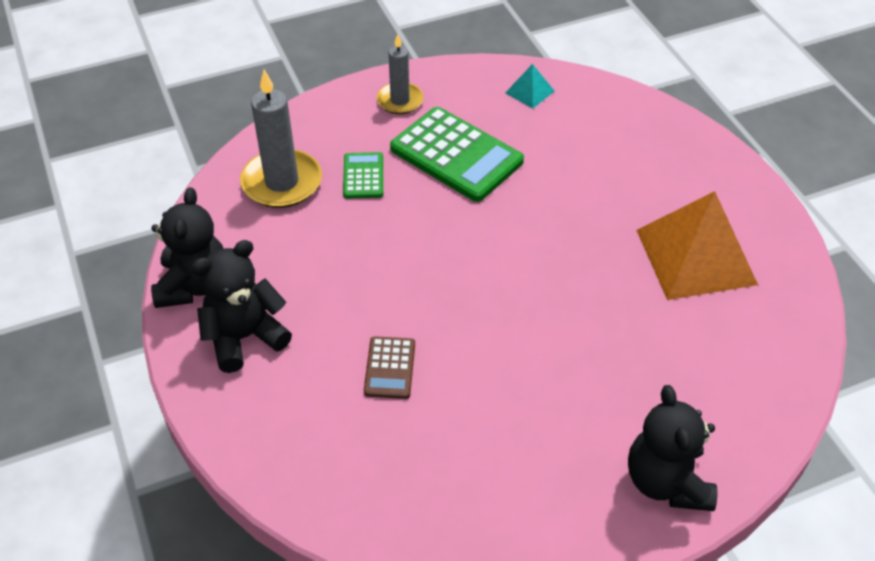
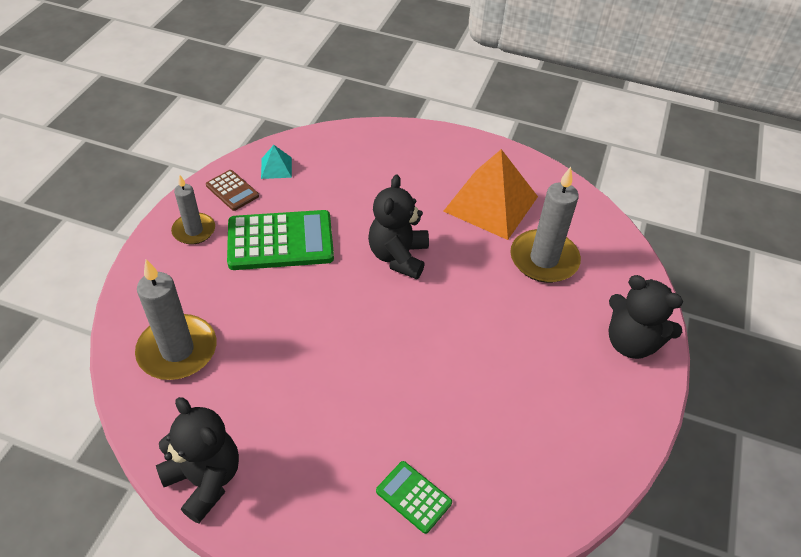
camera: 50 degrees left, 0 degrees up
black teddy bear [191,240,292,373] -> black teddy bear moved to [368,174,429,279]
green calculator [343,152,383,198] -> green calculator moved to [376,461,452,534]
brown calculator [364,336,415,399] -> brown calculator moved to [206,170,259,211]
none -> grey candle [510,167,581,283]

